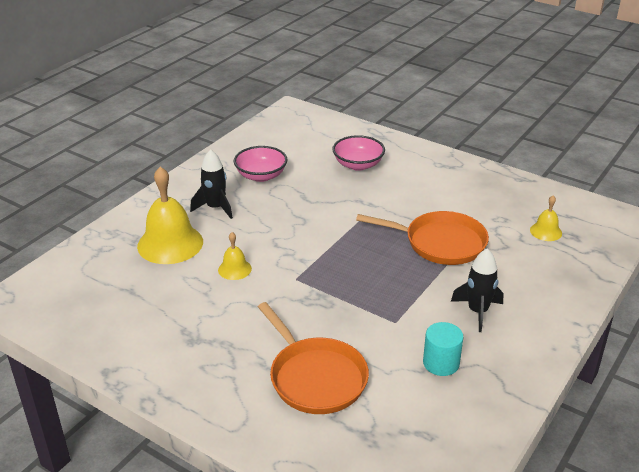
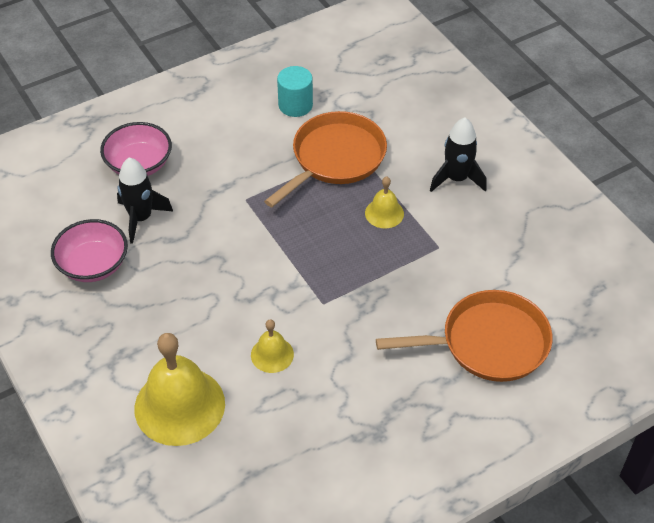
camera: 65 degrees left, 15 degrees up
black rocket [190,149,233,219] -> black rocket moved to [117,157,173,244]
turquoise cylinder [423,322,463,376] -> turquoise cylinder moved to [277,66,313,117]
yellow bell [530,196,562,241] -> yellow bell moved to [365,177,404,228]

